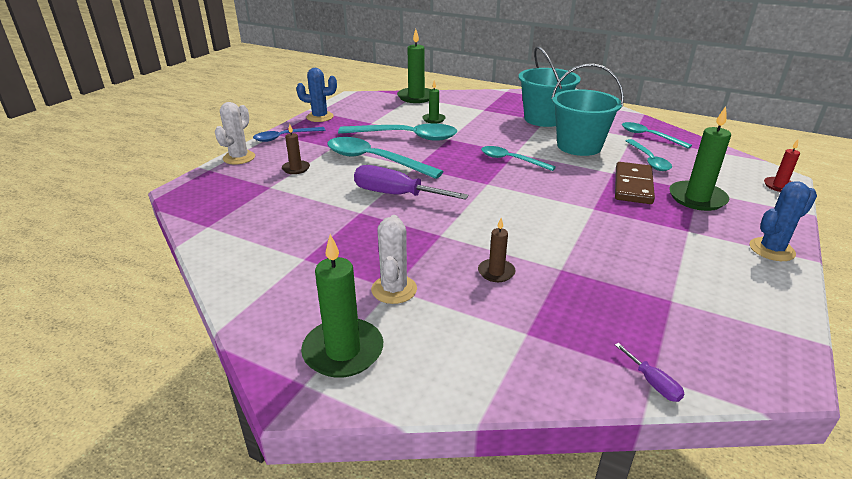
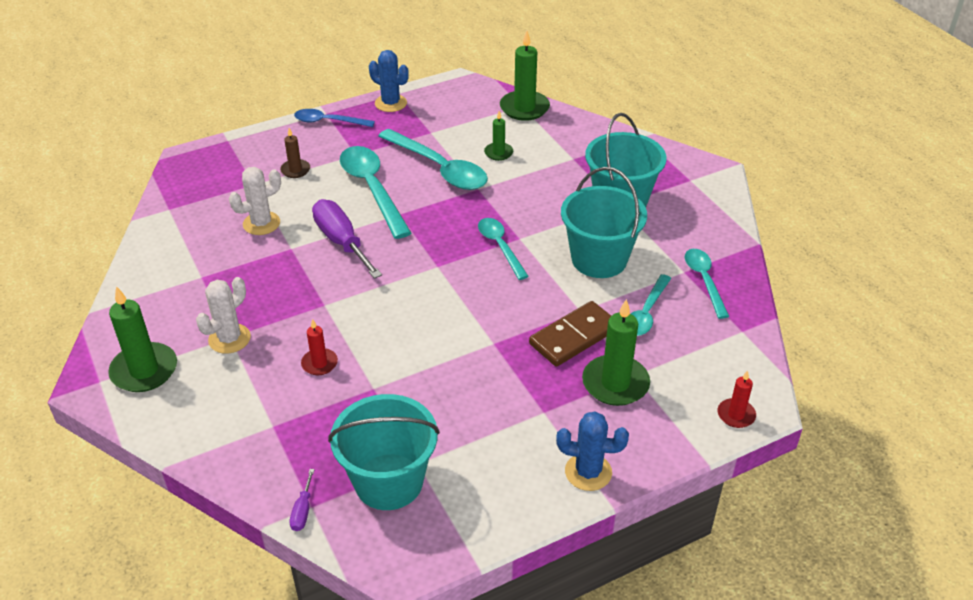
camera: 35 degrees right, 10 degrees up
white cactus [215,102,255,164] -> white cactus moved to [229,167,281,235]
brown candle [478,218,515,282] -> red candle [301,319,338,375]
none -> turquoise bucket [328,394,440,510]

